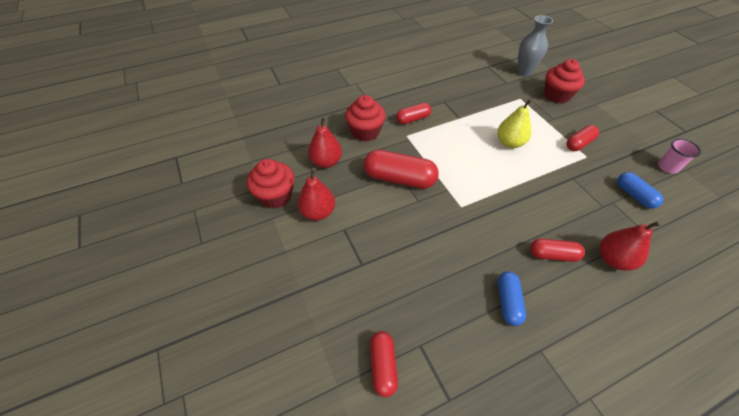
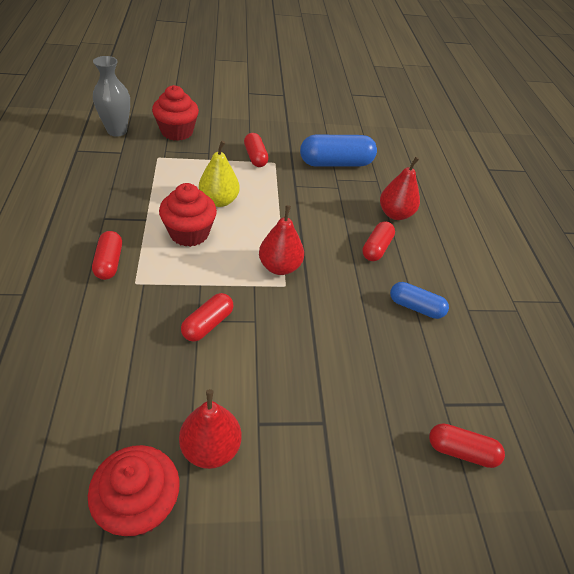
camera: 75 degrees left, 5 degrees down
red pear [308,116,342,168] -> red pear moved to [259,205,304,275]
red cupcake [345,95,386,142] -> red cupcake moved to [159,183,217,247]
red capsule [364,150,439,189] -> red capsule [181,293,234,342], size x0.59
blue capsule [617,172,663,209] -> blue capsule [300,135,377,167], size x1.70
pink cup [658,139,701,174] -> none

